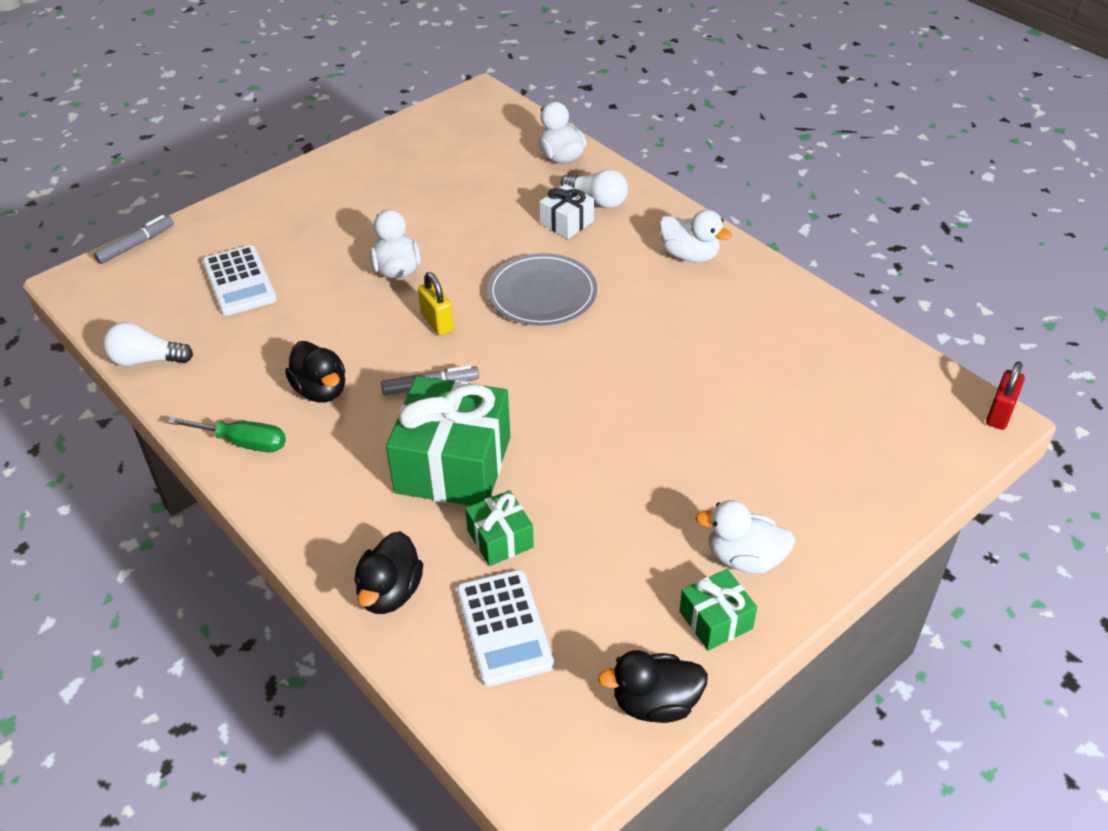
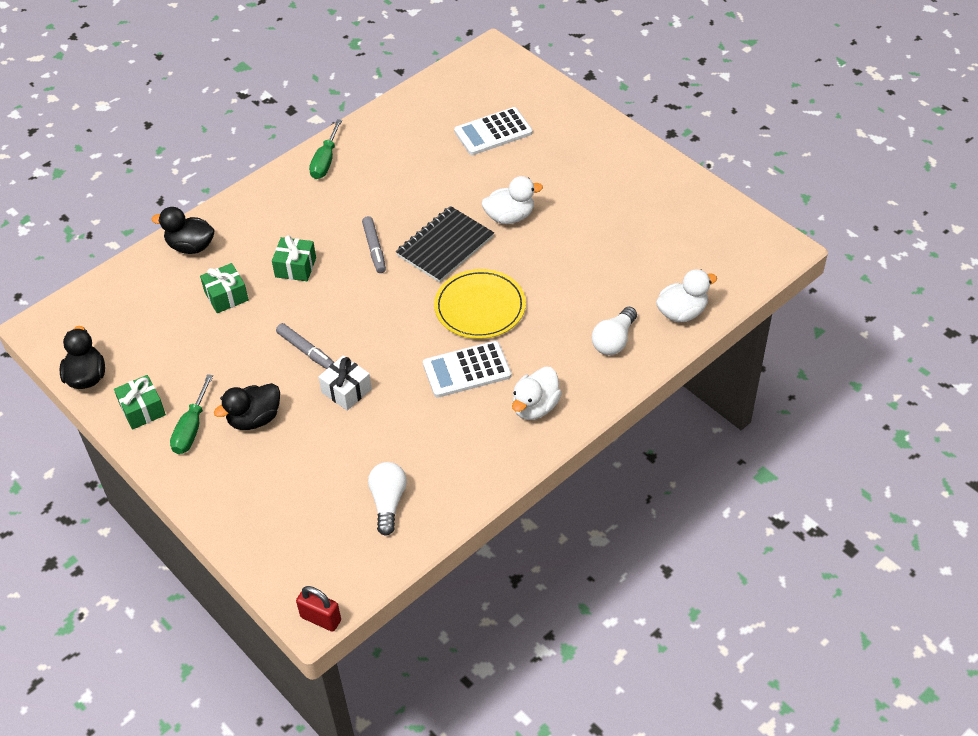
camera: 90 degrees right, 5 degrees up
grey marker [94,215,174,264] -> grey marker moved to [276,323,335,369]
white light bulb [103,322,193,366] -> white light bulb moved to [368,462,407,536]
black duck [285,341,345,403] -> black duck moved to [214,383,280,430]
green gift [386,376,510,506] -> green gift [272,235,316,281], size x0.49
yellow padlock [418,272,454,336] -> black notebook [396,206,494,283]
white calculator [457,570,554,687] -> white calculator moved to [423,341,511,398]
grey plate [487,253,597,326] -> yellow plate [434,269,526,339]
white gift [539,184,594,239] -> white gift moved to [319,355,372,411]
white duck [696,500,796,574] -> green screwdriver [170,374,213,454]

